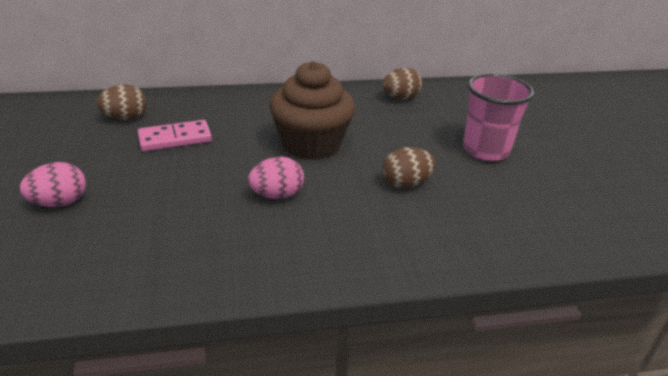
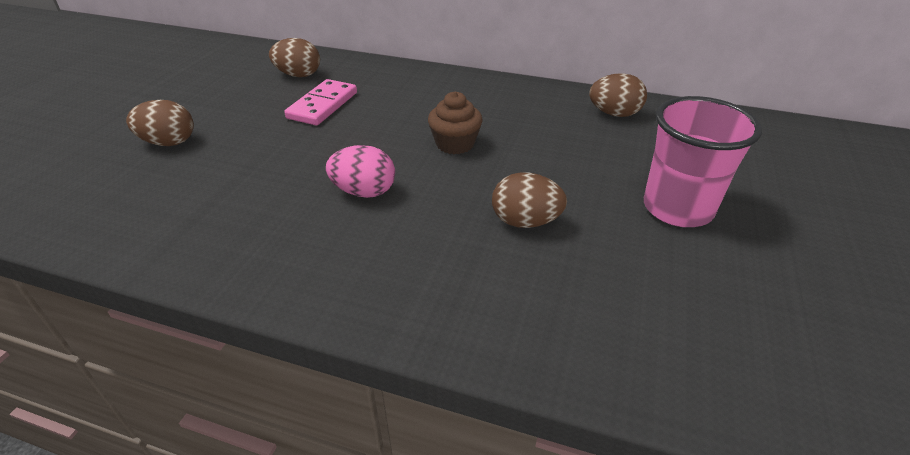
camera: 30 degrees right, 5 degrees up
pink egg [20,162,86,207] -> brown egg [126,100,194,146]
pink domino [138,120,212,151] -> pink domino turned 75 degrees counterclockwise [284,79,357,125]
brown cupcake [270,61,355,160] -> brown cupcake [428,92,483,154], size x0.53

